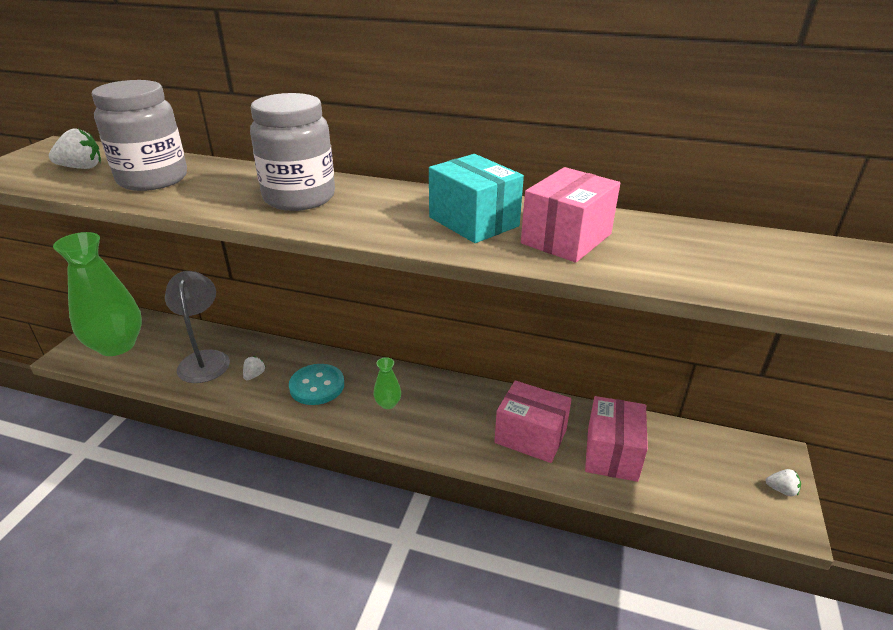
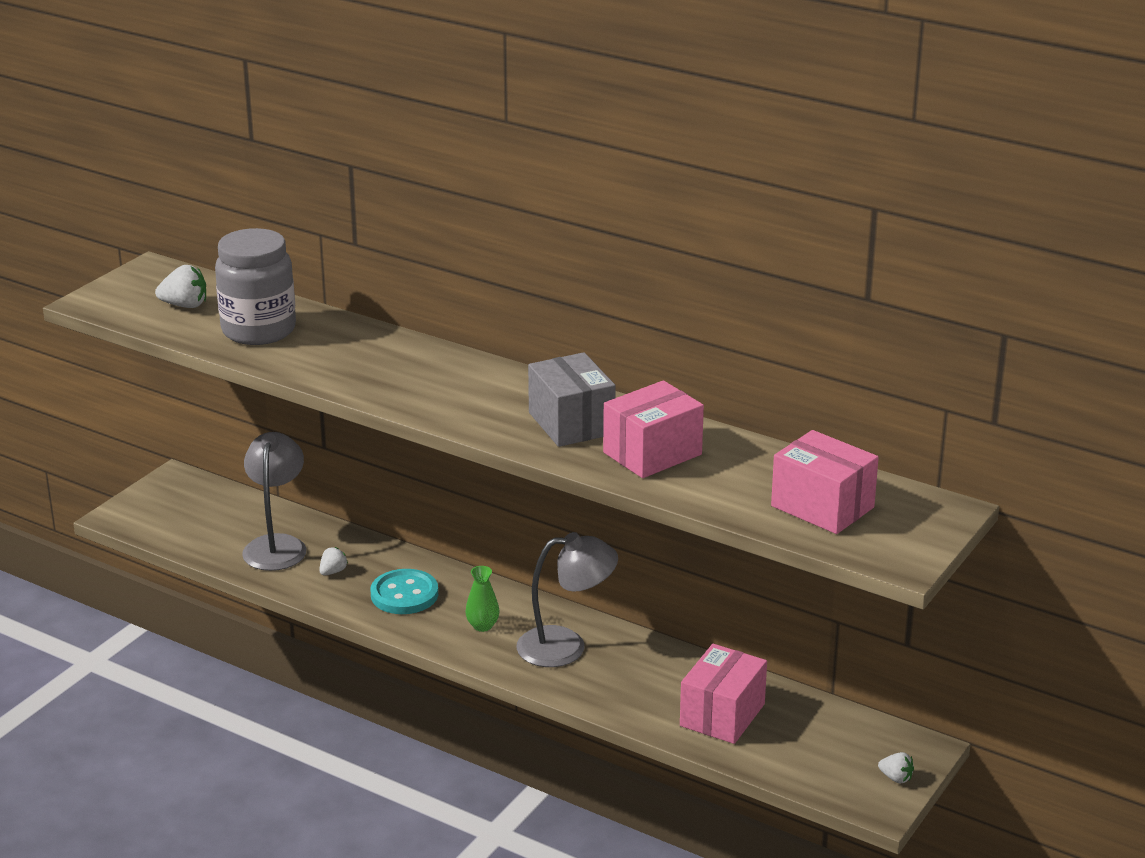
camera: 15 degrees right, 5 degrees down
green vase [53,232,142,356] -> none
grey jar [250,93,335,211] -> none
turquoise box [429,154,524,243] -> grey box [528,352,616,447]
pink box [494,381,572,463] -> pink box moved to [771,430,879,534]
none -> grey lamp [516,532,618,667]

